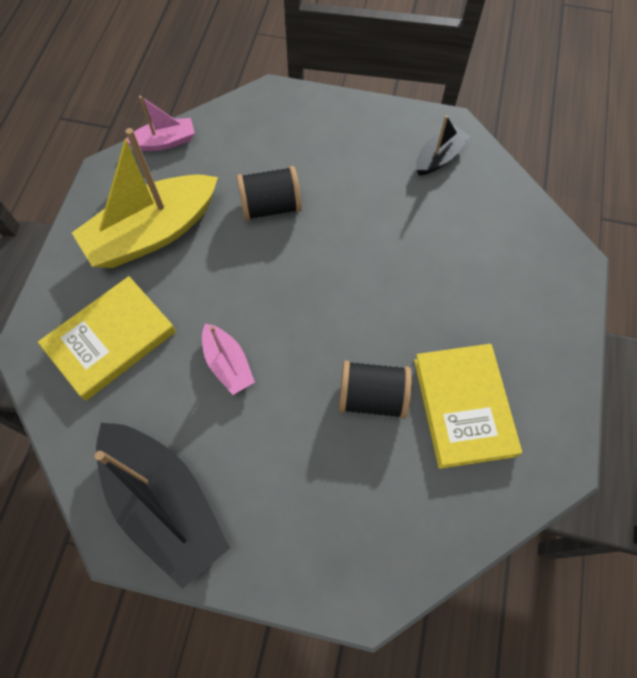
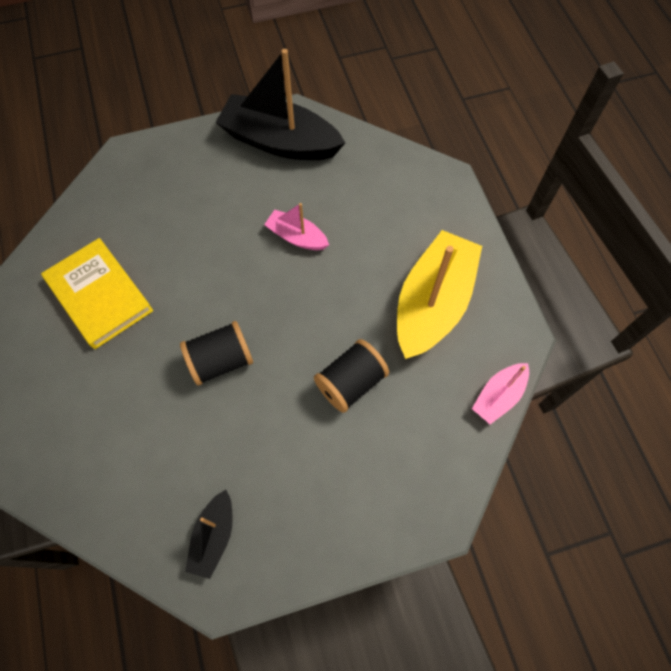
camera: 150 degrees right, 0 degrees up
yellow book [38,276,176,400] -> none
black spool [339,360,412,419] -> black spool moved to [180,321,253,386]

